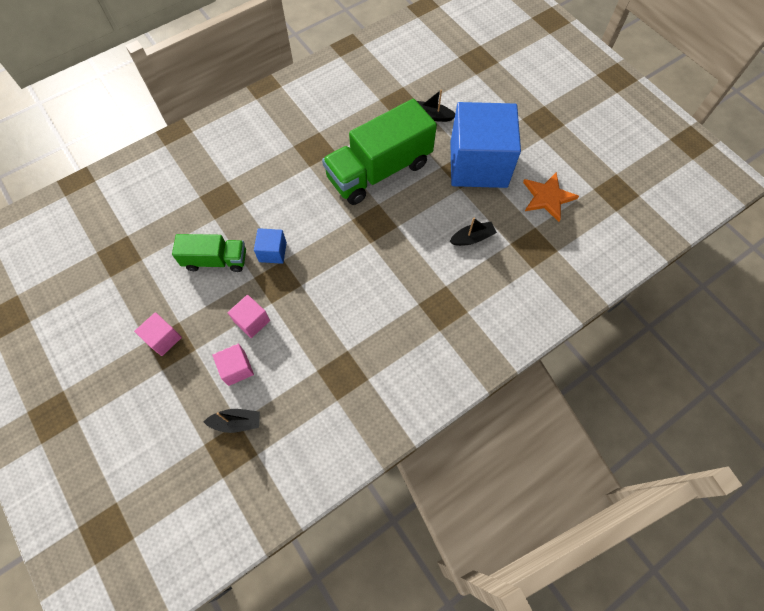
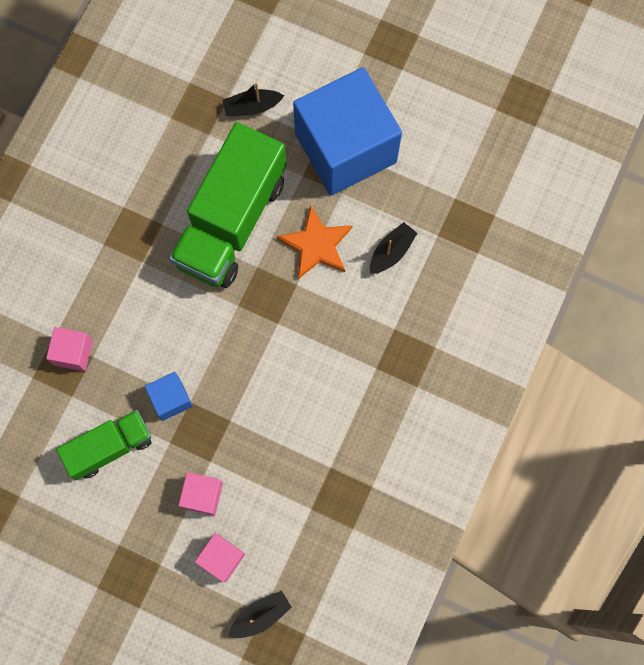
camera: 30 degrees left, 10 degrees up
pink cube [134,312,182,356] -> pink cube moved to [46,327,93,371]
orange star [523,172,579,222] -> orange star moved to [277,205,353,279]

